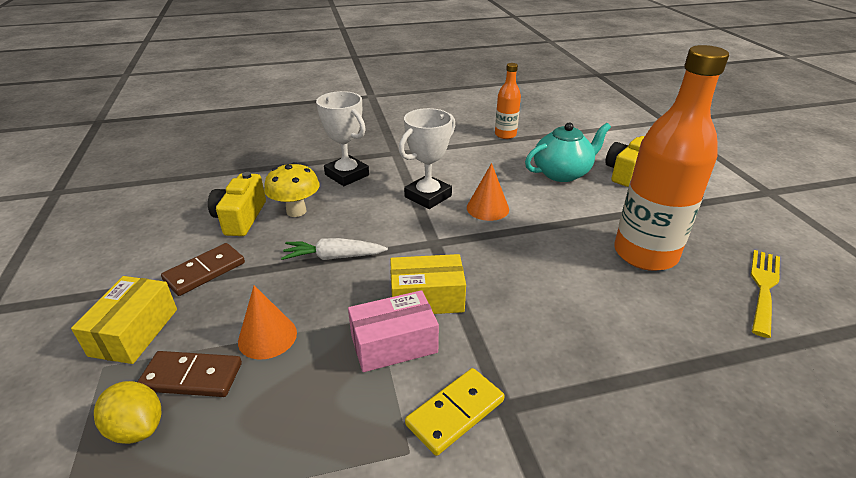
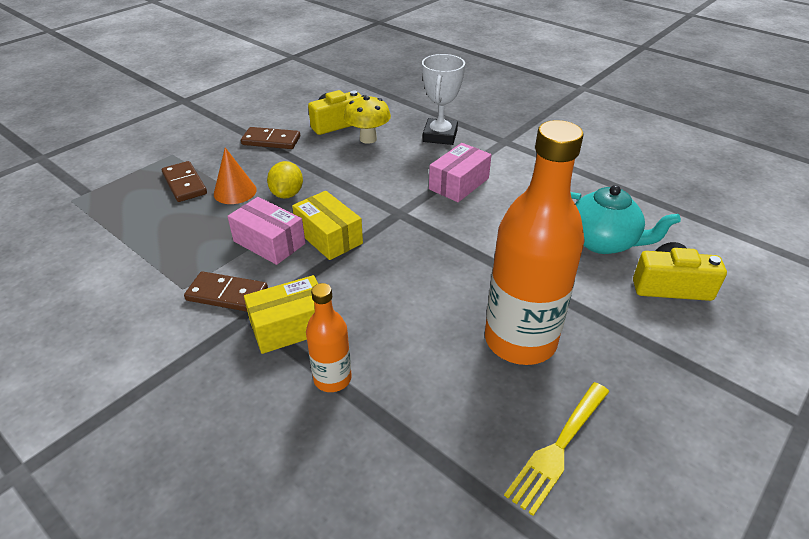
camera: 55 degrees right, 5 degrees up
yellow box [71,276,177,364] -> yellow box moved to [244,275,318,354]
yellow lemon [94,381,161,444] -> yellow lemon moved to [267,161,303,199]
white carrot [281,238,388,260] -> none
white trophy [399,108,456,209] -> pink box [429,143,491,202]
yellow domino [405,368,505,456] -> brown domino [184,271,268,312]
orange cone [467,163,509,221] -> none
orange bottle [495,63,521,139] -> orange bottle moved to [306,283,352,392]
yellow fork [751,250,780,338] -> yellow fork turned 135 degrees clockwise [504,382,609,516]

